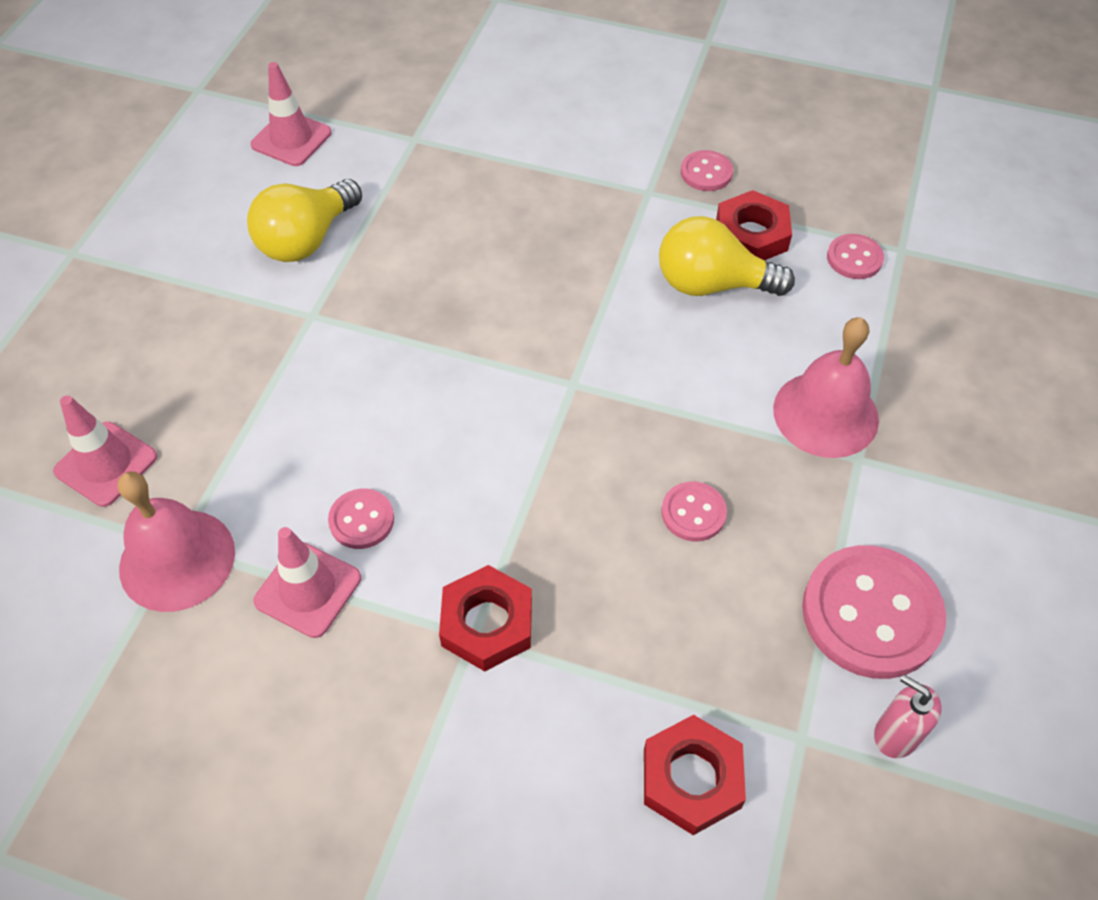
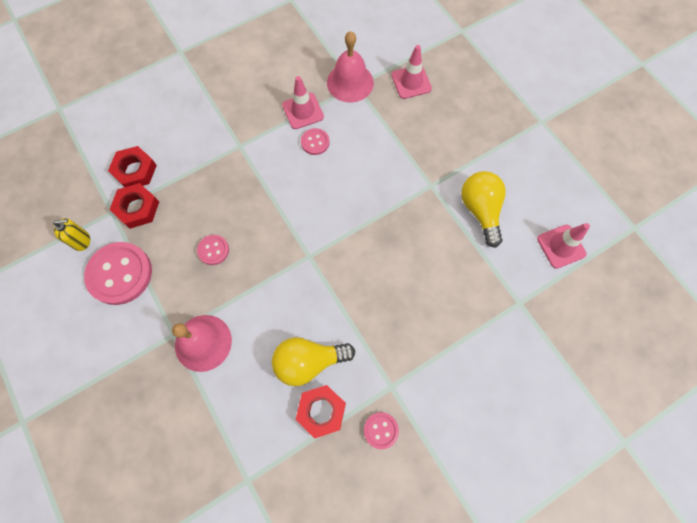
camera: 130 degrees right, 15 degrees up
red nut [439,565,532,671] -> red nut moved to [109,183,159,229]
yellow light bulb [659,216,795,296] -> yellow light bulb turned 150 degrees counterclockwise [272,337,355,386]
pink button [827,234,884,279] -> none
pink soap dispenser [874,675,942,758] -> yellow soap dispenser [53,218,90,251]

